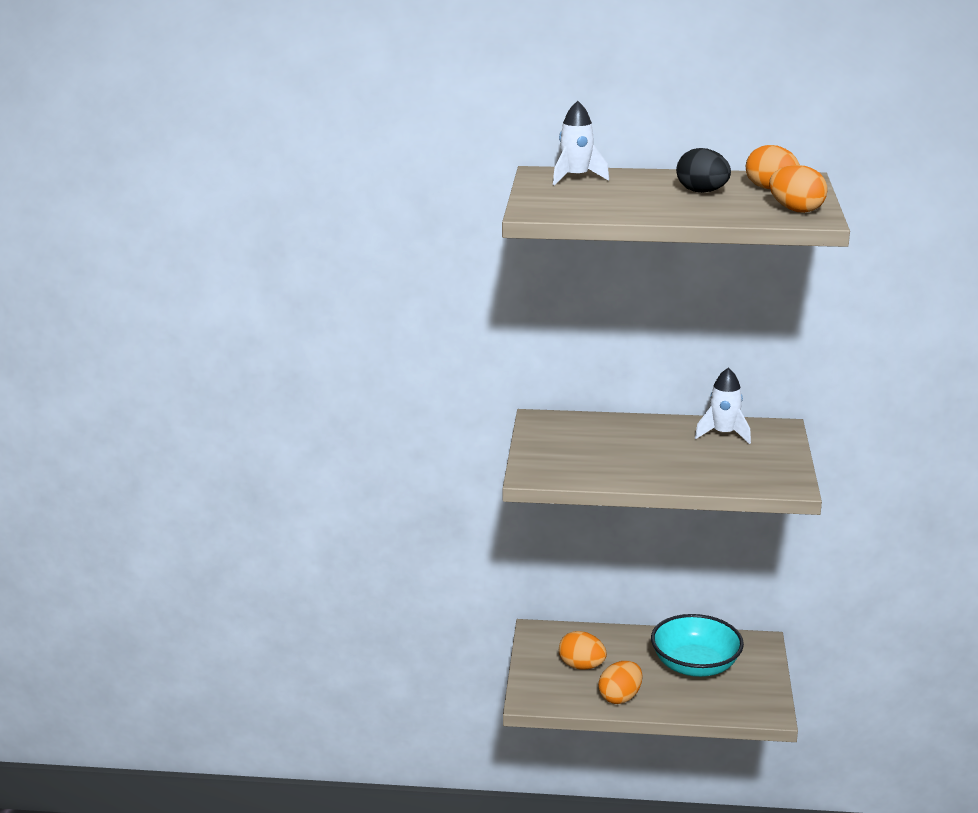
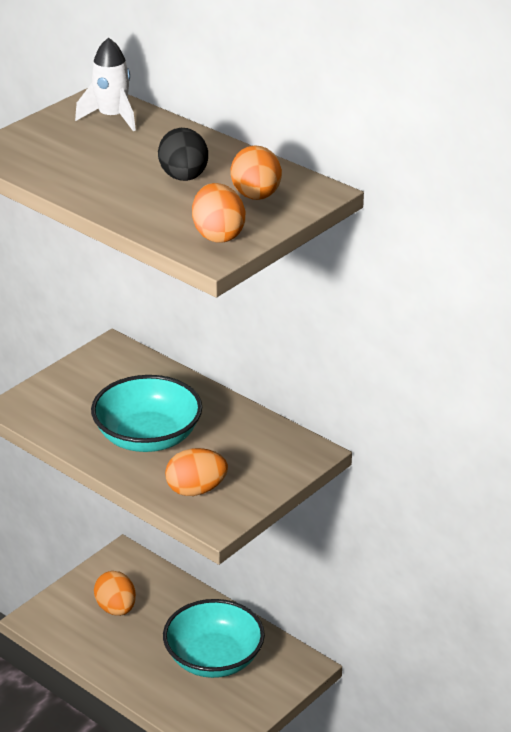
camera: 35 degrees right, 10 degrees up
orange egg [598,661,643,704] -> orange egg moved to [165,448,228,496]
white rocket [695,367,751,444] -> none
none -> turquoise bowl [91,375,202,452]

